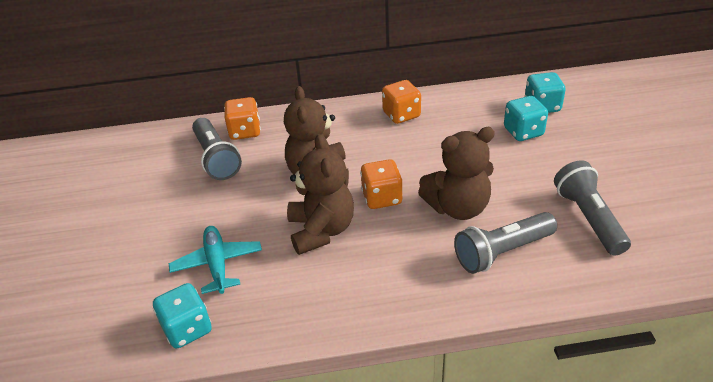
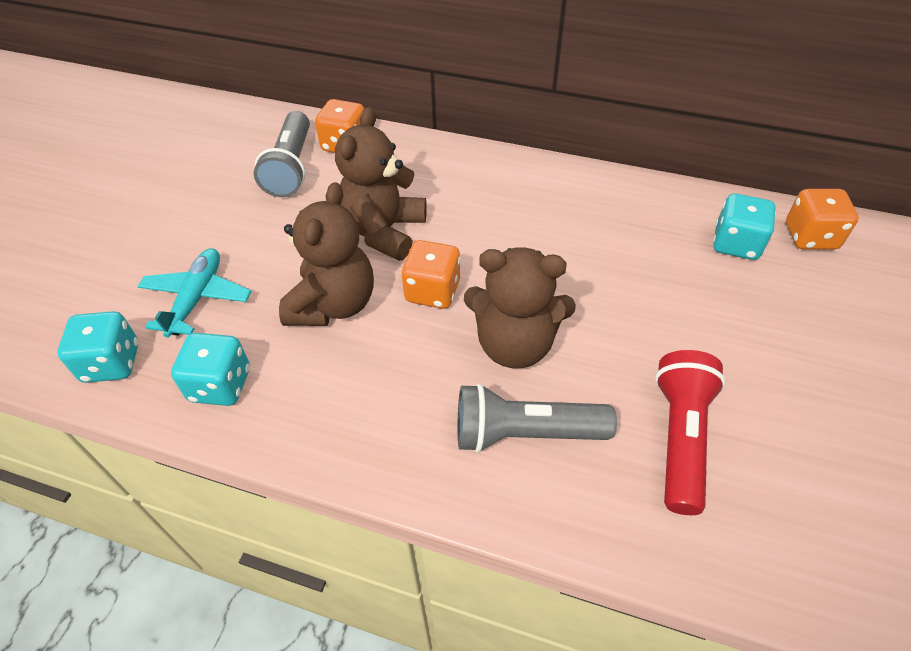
camera: 25 degrees right, 10 degrees up
orange dice [382,80,421,124] -> orange dice moved to [786,189,859,250]
turquoise dice [504,96,548,141] -> turquoise dice moved to [171,333,250,406]
grey flashlight [554,160,631,256] -> red flashlight [655,350,726,515]

